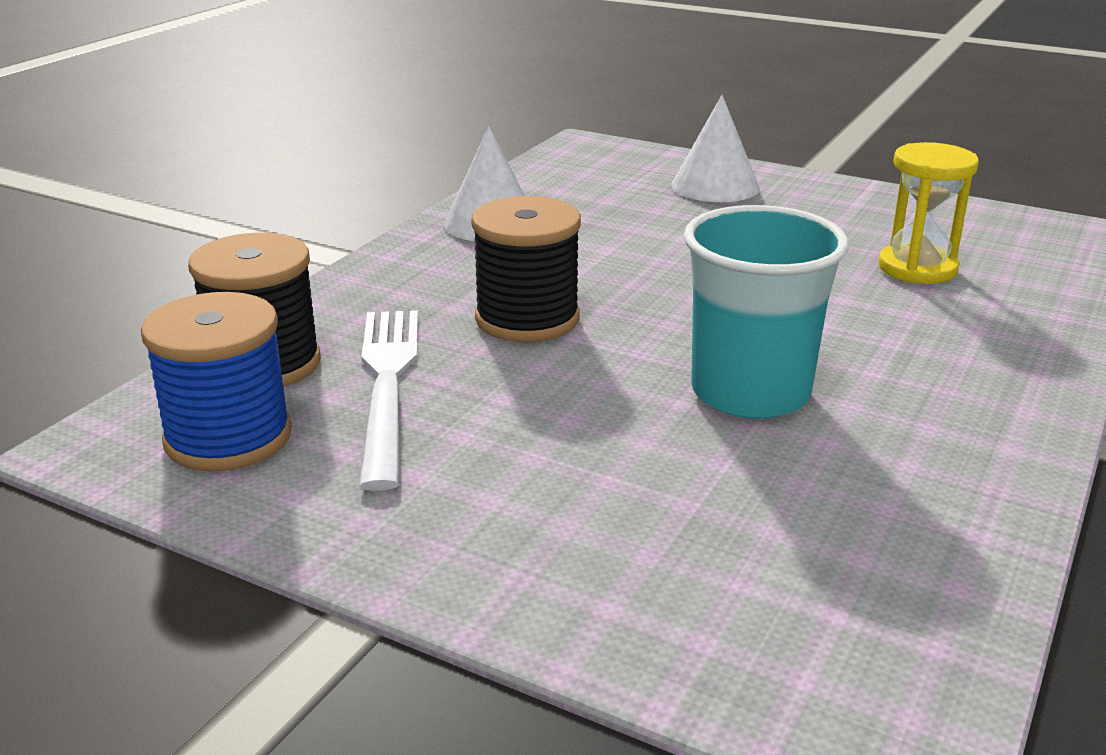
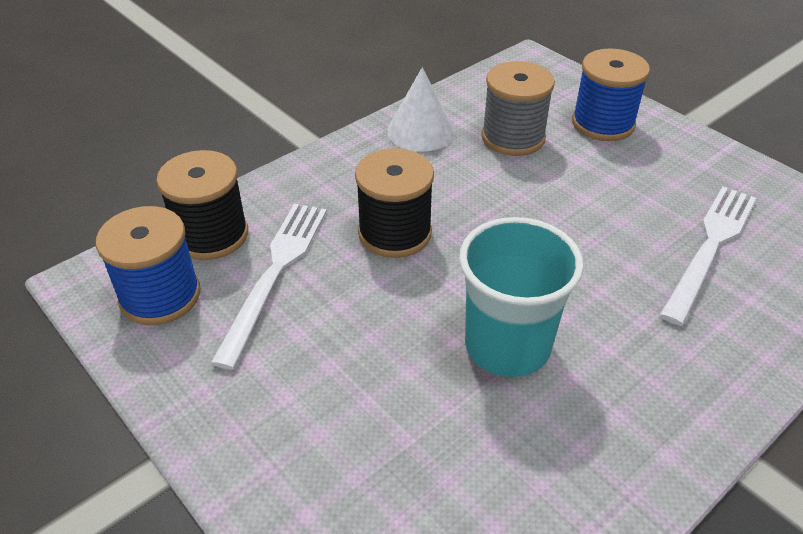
camera: 20 degrees right, 15 degrees up
white cone [671,95,760,202] -> blue spool [572,48,650,141]
yellow hourglass [878,142,979,284] -> white fork [659,186,756,326]
none -> grey spool [481,61,555,156]

